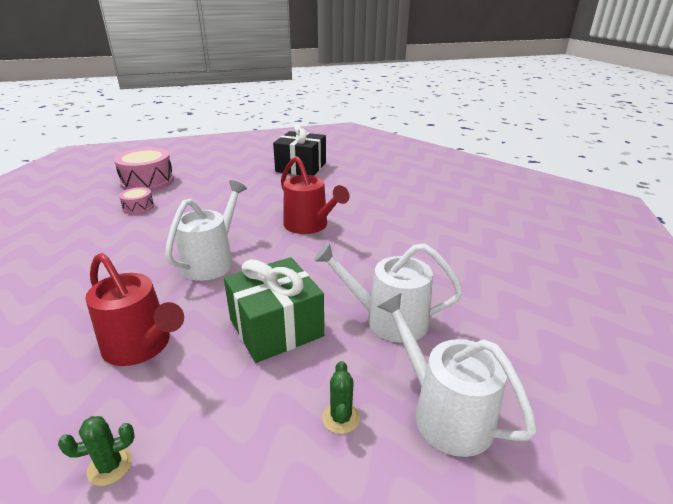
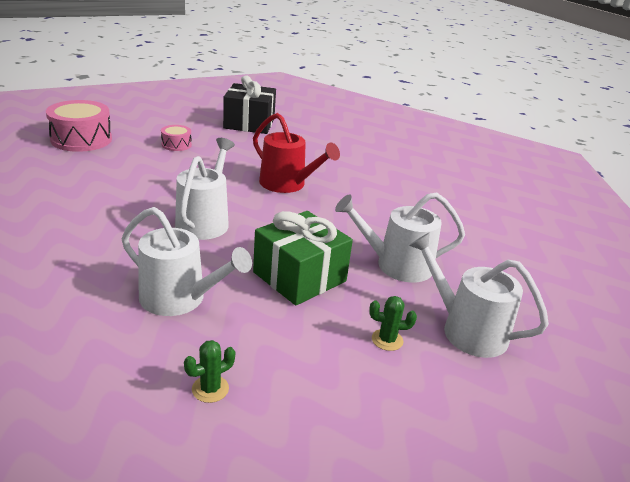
camera: 15 degrees left, 0 degrees up
red watering can [85,253,184,366] -> white watering can [122,207,252,316]
pink drum [119,187,154,214] -> pink drum moved to [161,125,192,151]
green cactus [322,361,360,434] -> green cactus turned 75 degrees counterclockwise [369,296,417,351]

